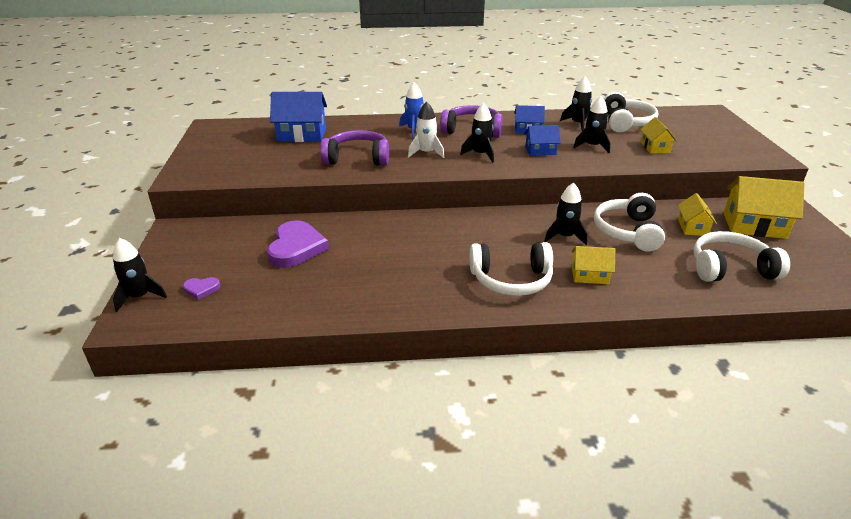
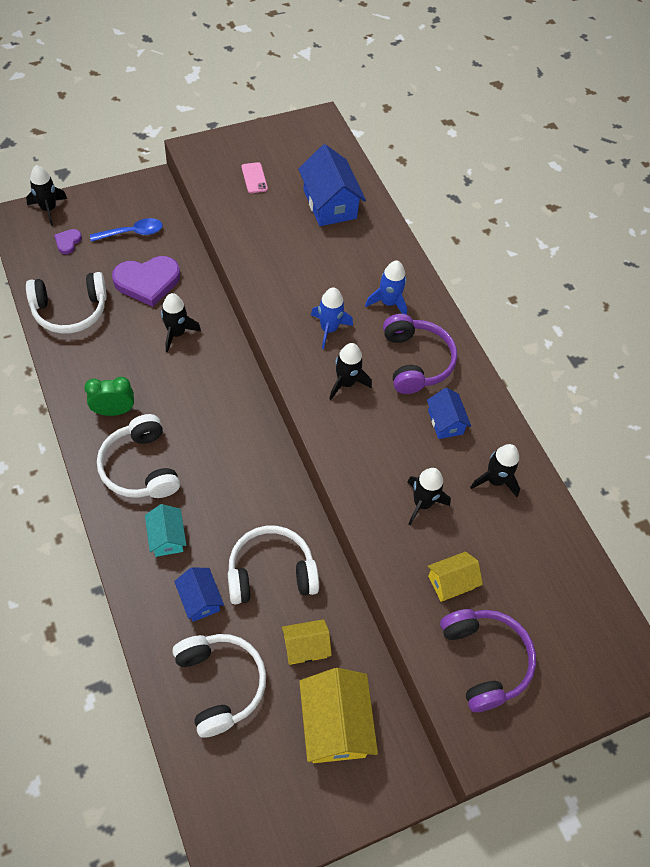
camera: 65 degrees right, 25 degrees up
purple heart [183,277,220,300] -> purple heart turned 45 degrees clockwise [54,229,82,254]
purple headphones [320,130,389,166] -> purple headphones moved to [440,609,536,712]
white rocket [408,102,444,158] -> blue rocket [311,287,353,349]
blue house [524,125,561,156] -> blue house moved to [174,567,224,622]
black rocket [545,182,587,245] -> black rocket moved to [161,293,201,352]
yellow house [572,246,615,284] -> turquoise house [145,504,186,557]
white headphones [604,92,658,133] -> white headphones moved to [26,272,107,334]
none -> green clock [84,377,134,416]
none -> blue spoon [90,218,163,242]
none -> pink phone [242,162,268,193]

